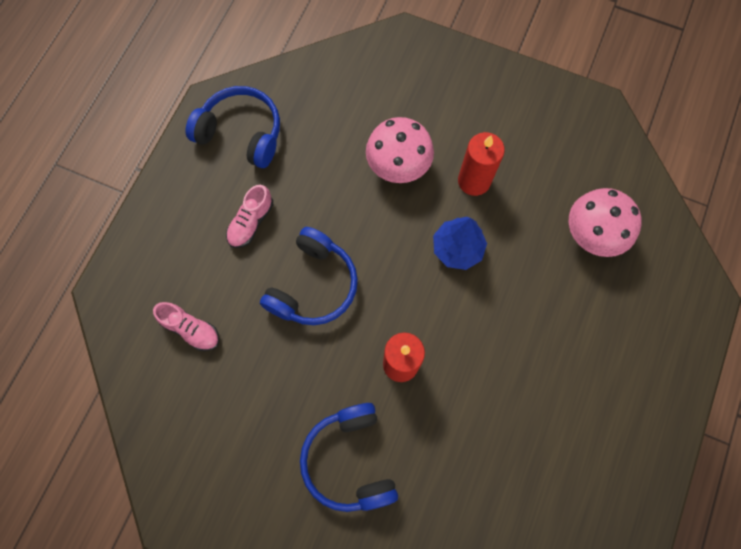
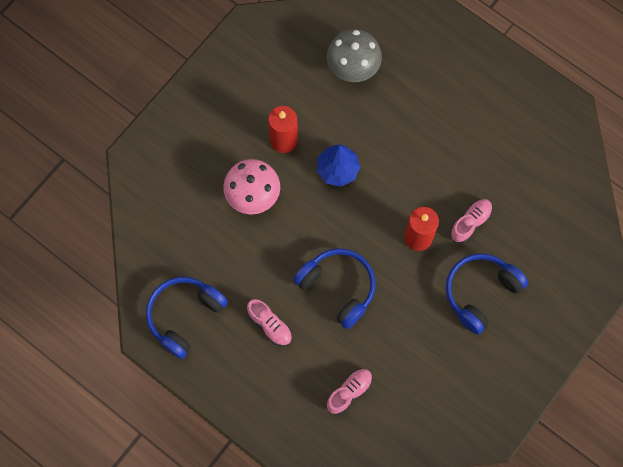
camera: 75 degrees left, 0 degrees up
blue headphones [300,403,398,512] -> blue headphones turned 135 degrees clockwise [446,253,528,335]
pink mushroom [569,188,642,257] -> grey mushroom [327,29,382,82]
none -> pink shoe [450,199,493,243]

